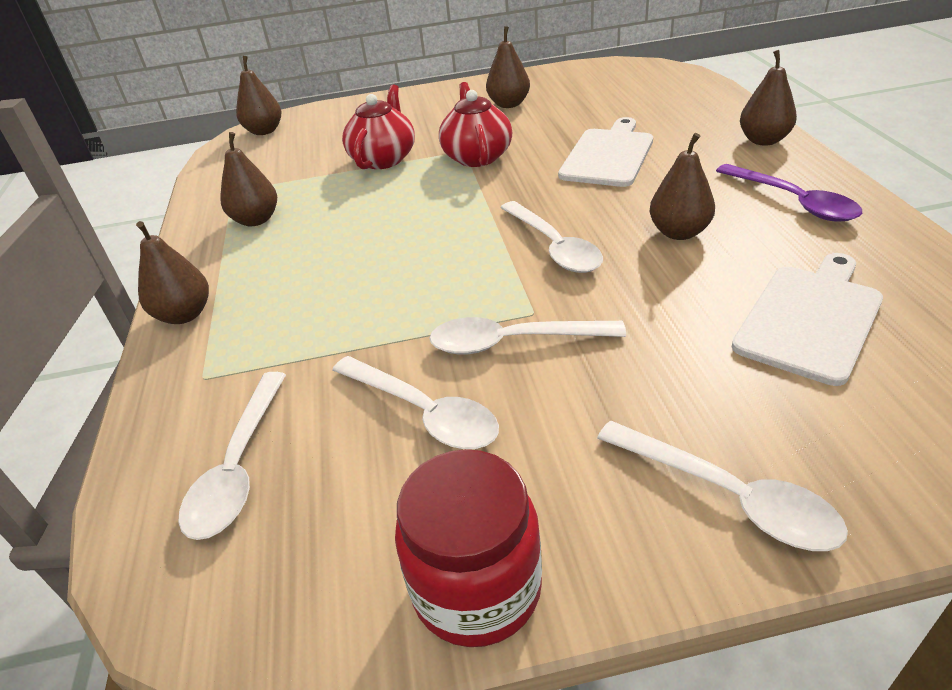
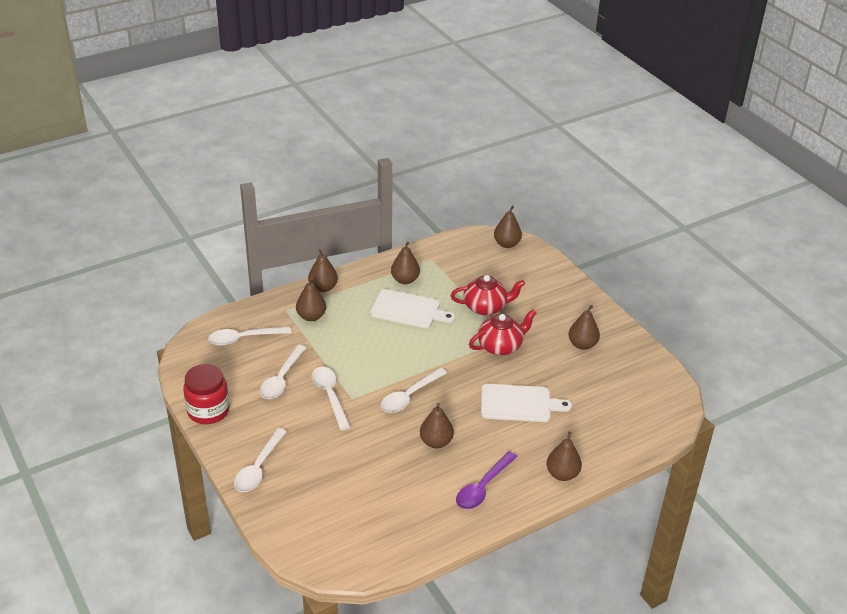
camera: 65 degrees right, 0 degrees up
white cutting board [732,253,883,386] -> white cutting board moved to [370,289,455,328]
none -> brown pear [296,277,326,321]

